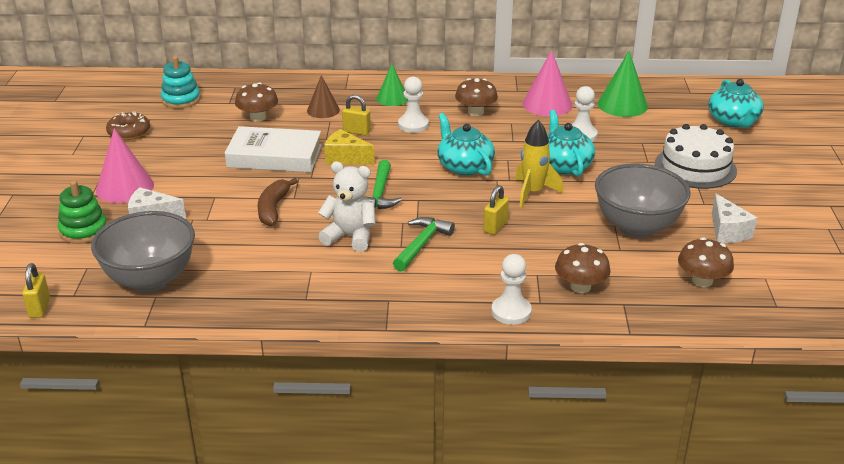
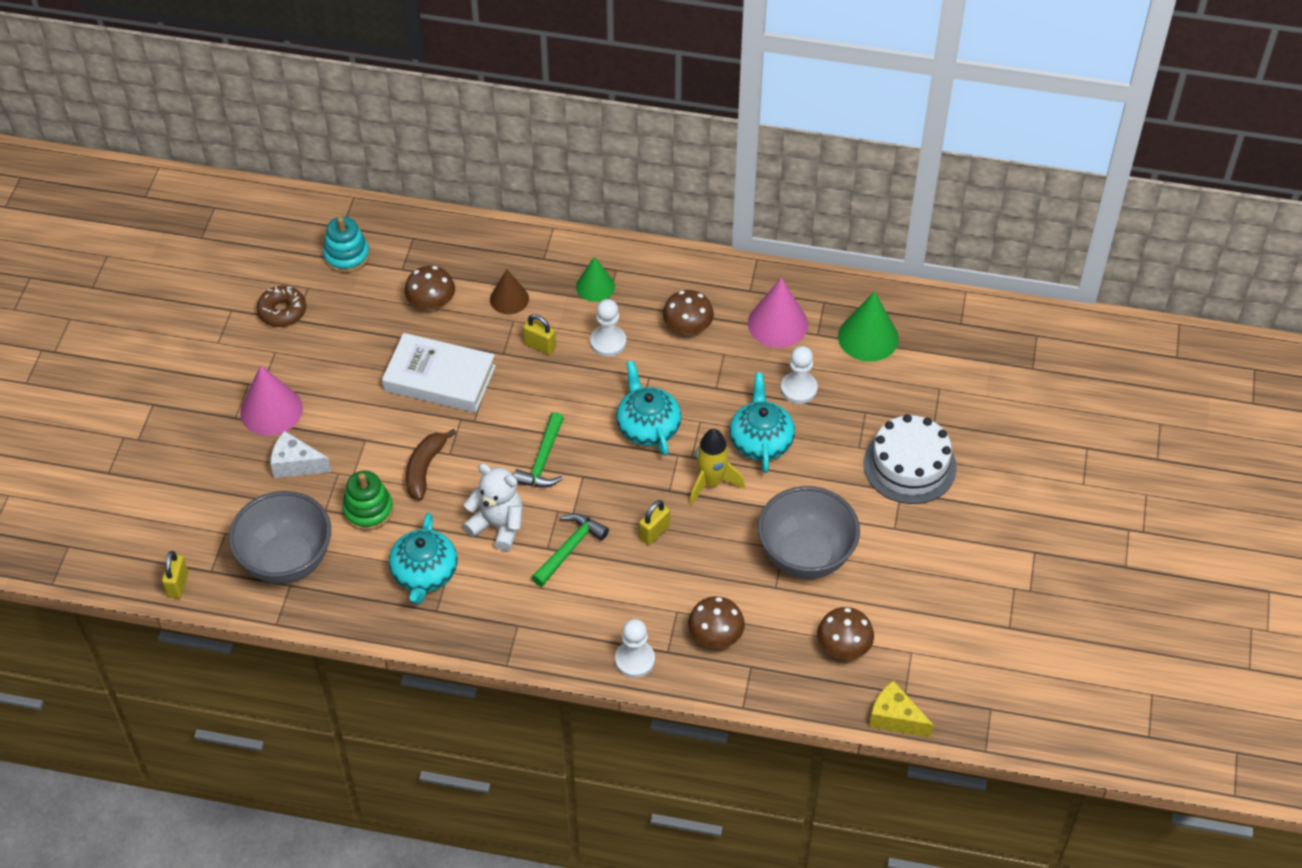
camera: 10 degrees right, 20 degrees up
green stacking toy [58,181,107,244] -> green stacking toy moved to [342,471,393,531]
yellow cheese [324,129,375,165] -> yellow cheese moved to [869,680,934,738]
turquoise teapot [708,79,764,128] -> turquoise teapot moved to [389,513,457,605]
white cheese [712,193,757,243] -> none

